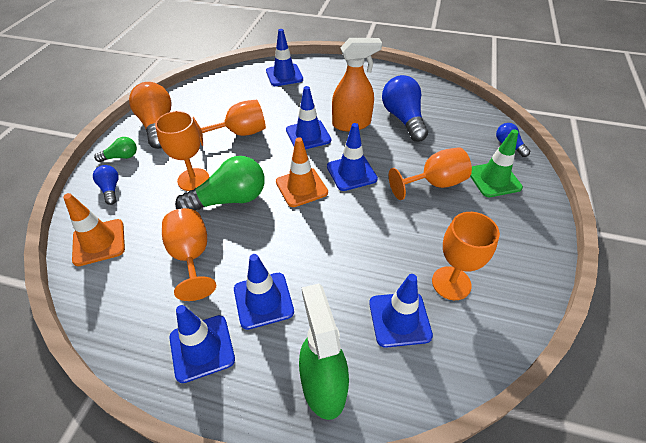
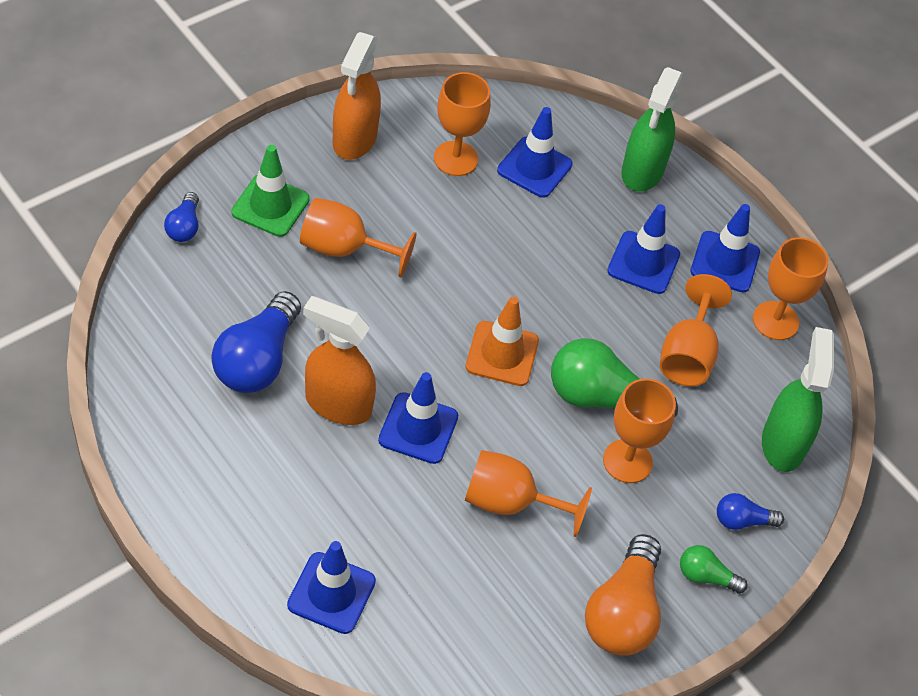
camera: 150 degrees left, 5 degrees up
orange traffic cone [63,193,125,266] -> green spray bottle [762,327,834,472]
blue light bulb [93,165,119,205] -> blue light bulb turned 75 degrees clockwise [717,493,784,530]
blue traffic cone [327,123,378,191] -> none
none -> orange spray bottle [333,32,381,160]
none -> orange goblet [753,237,828,340]

